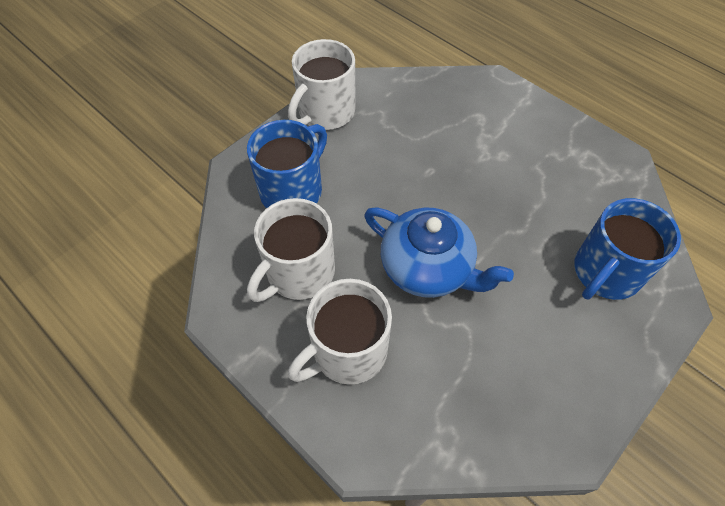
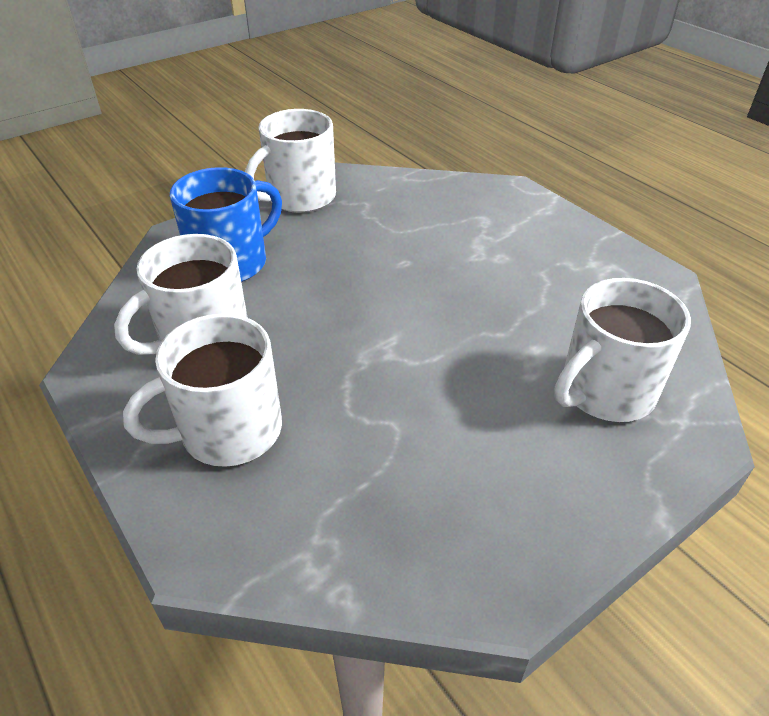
camera: 10 degrees right, 15 degrees down
blue teapot [364,207,514,298] -> none
blue mug [574,198,681,300] -> white mug [554,278,691,422]

